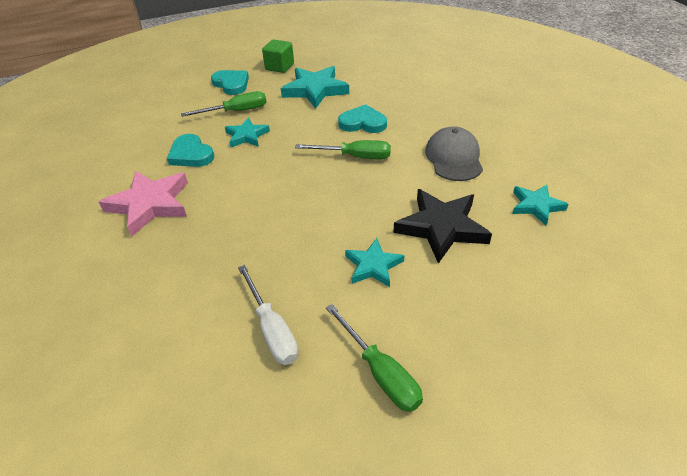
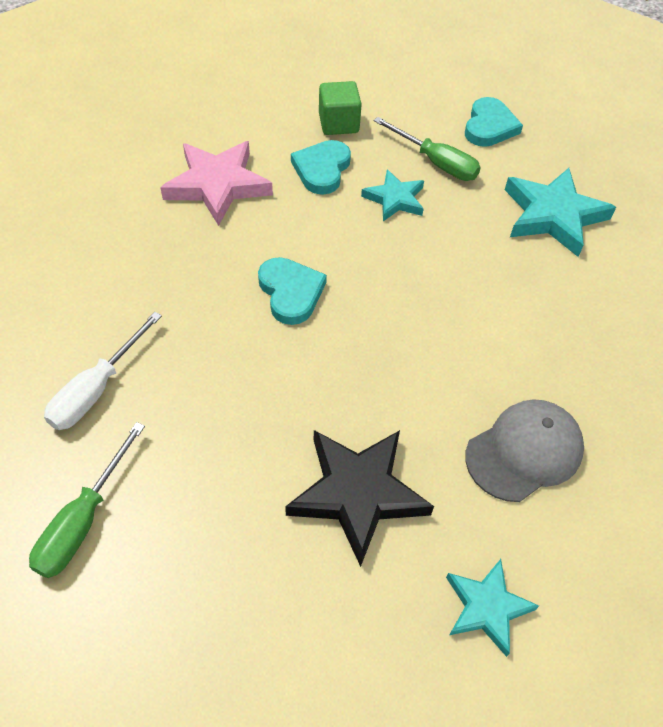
camera: 55 degrees right, 10 degrees up
green cube [262,40,294,73] -> green cube moved to [319,81,362,135]
green screwdriver [295,140,391,159] -> none
turquoise heart [338,104,387,133] -> turquoise heart moved to [258,257,327,325]
turquoise star [345,238,405,287] -> none

